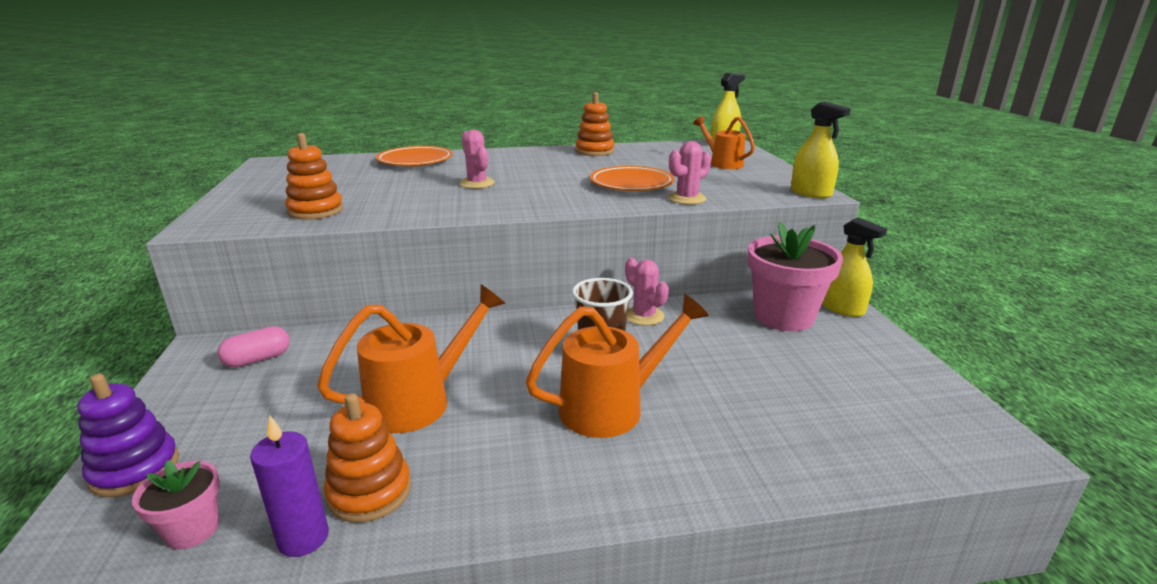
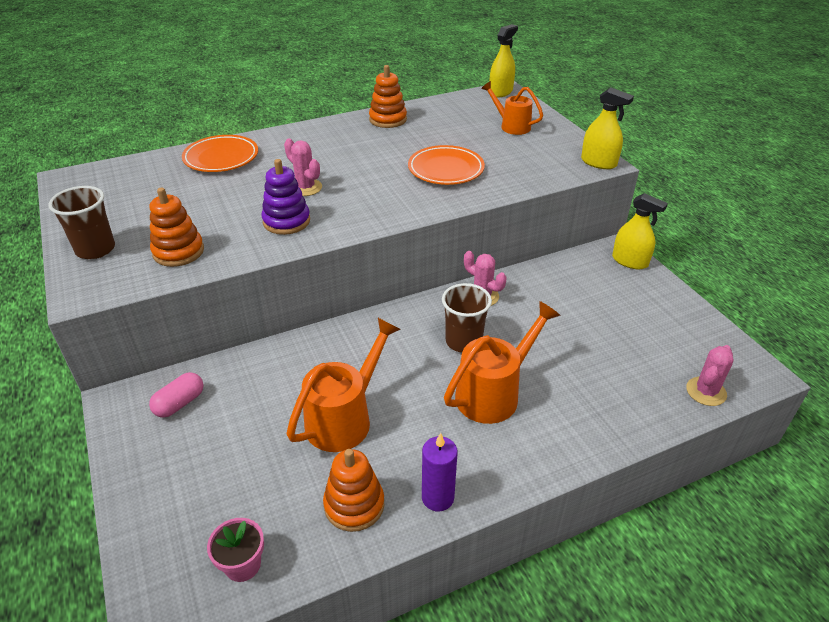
camera: 15 degrees left, 15 degrees up
purple stacking toy [77,374,179,497] -> purple stacking toy moved to [261,159,310,235]
purple candle [250,416,329,557] -> purple candle moved to [422,433,458,511]
pink cactus [668,141,711,205] -> pink cactus moved to [686,345,733,406]
pink flower pot [748,222,843,331] -> none
none -> brown cup [48,186,115,259]

